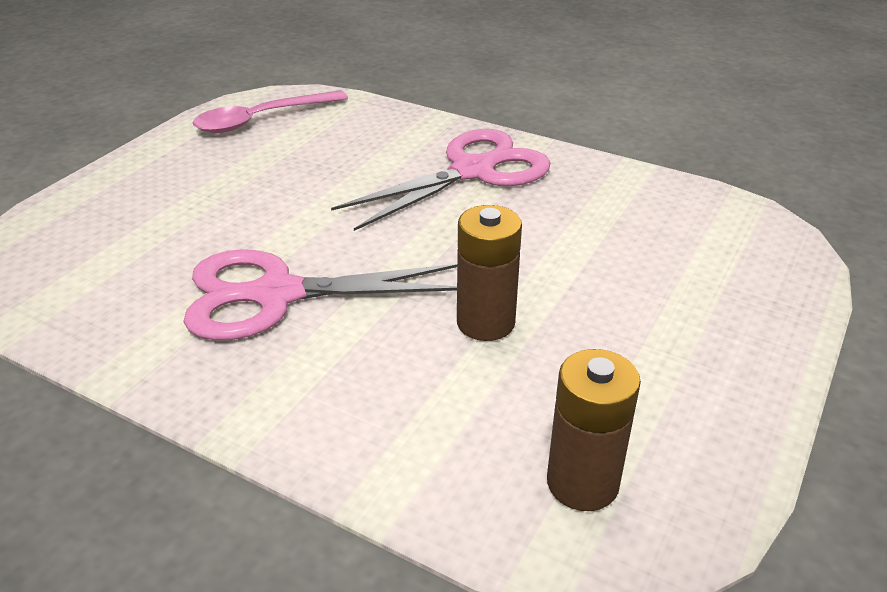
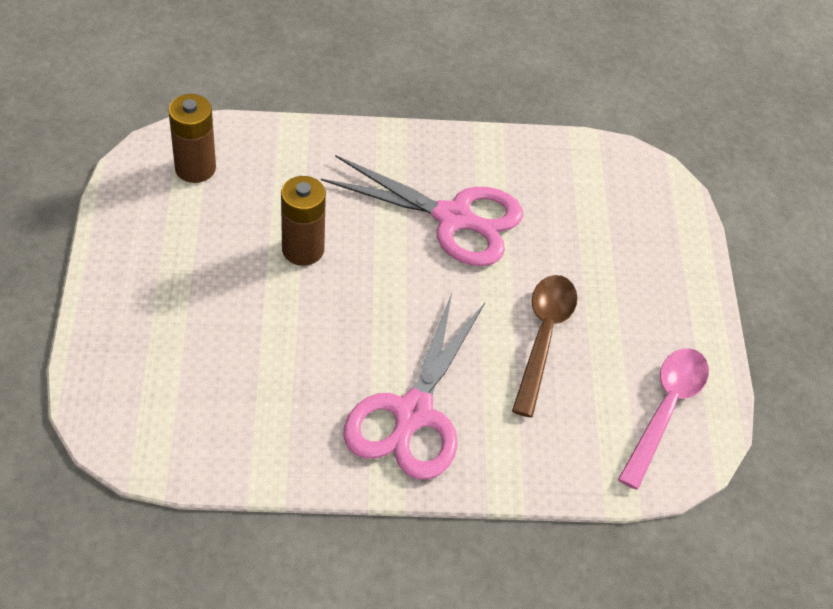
camera: 145 degrees right, 15 degrees up
pink scissors [183,249,457,340] -> pink scissors turned 60 degrees clockwise [321,155,523,266]
none -> brown spoon [512,275,578,417]

